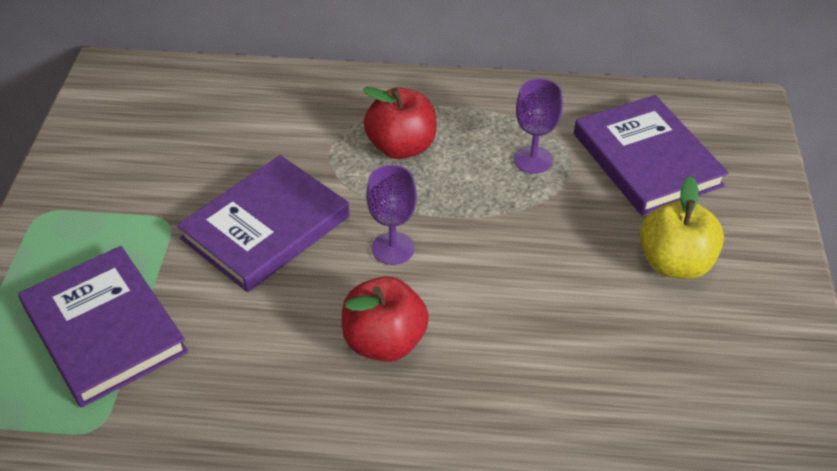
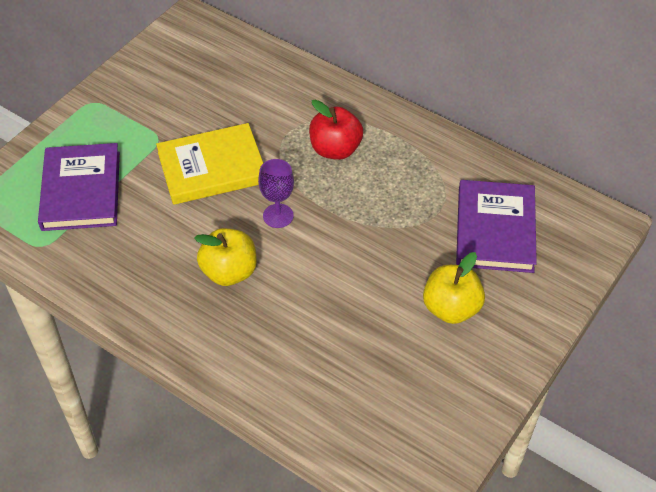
camera: 30 degrees right, 5 degrees up
purple book [177,155,350,292] -> yellow book [156,123,263,205]
red apple [342,276,429,362] -> yellow apple [194,228,257,286]
purple goblet [513,78,563,174] -> none

